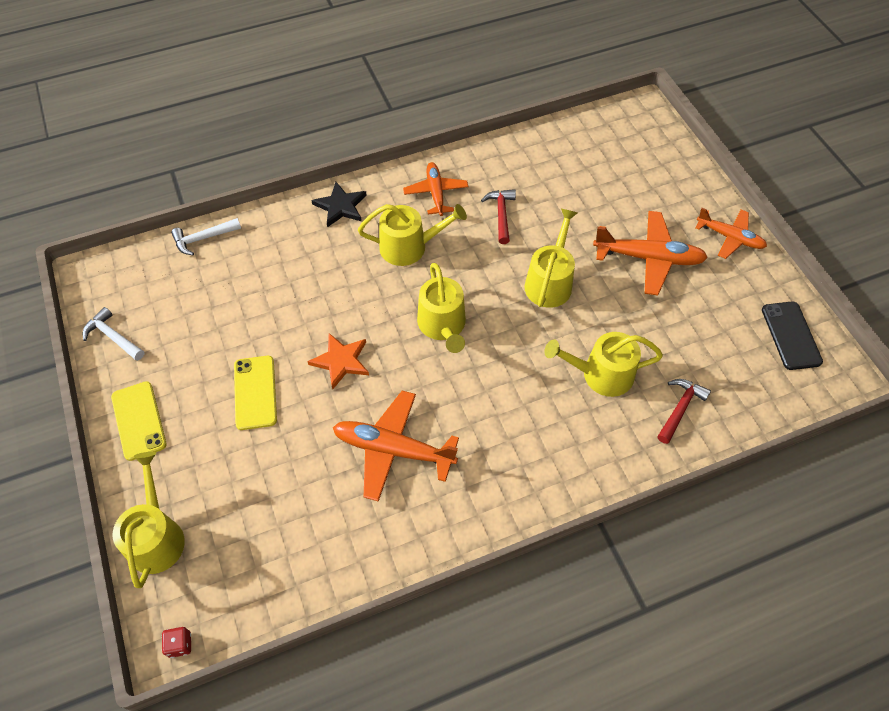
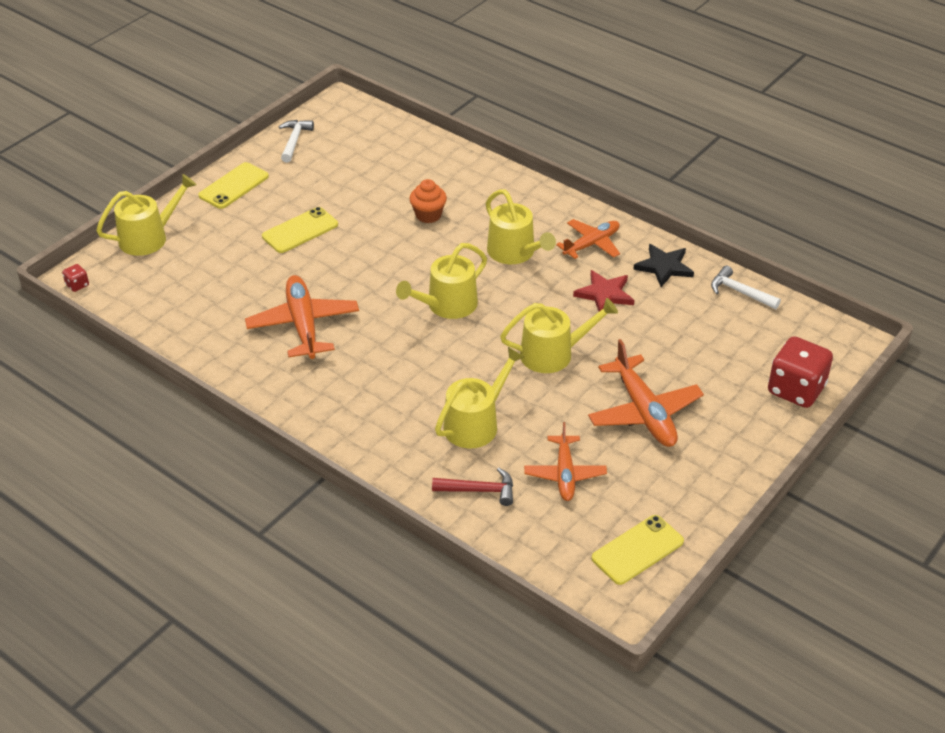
camera: 60 degrees right, 15 degrees down
white hammer [171,218,241,255] -> white hammer moved to [711,266,781,309]
orange star [307,333,369,389] -> none
black star [311,182,367,227] -> black star moved to [633,244,694,287]
red hammer [481,189,516,244] -> red star [573,270,634,311]
yellow watering can [544,332,663,397] -> yellow watering can turned 75 degrees clockwise [435,347,524,448]
orange plane [695,208,767,259] -> orange plane moved to [524,422,607,501]
black phone [762,302,823,370] -> yellow phone [592,515,684,585]
none -> orange cupcake [409,179,447,223]
none -> red dice [768,336,833,408]

